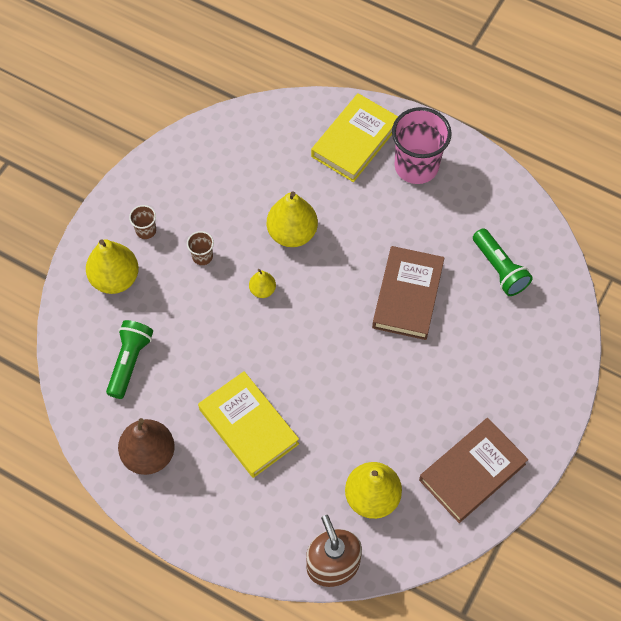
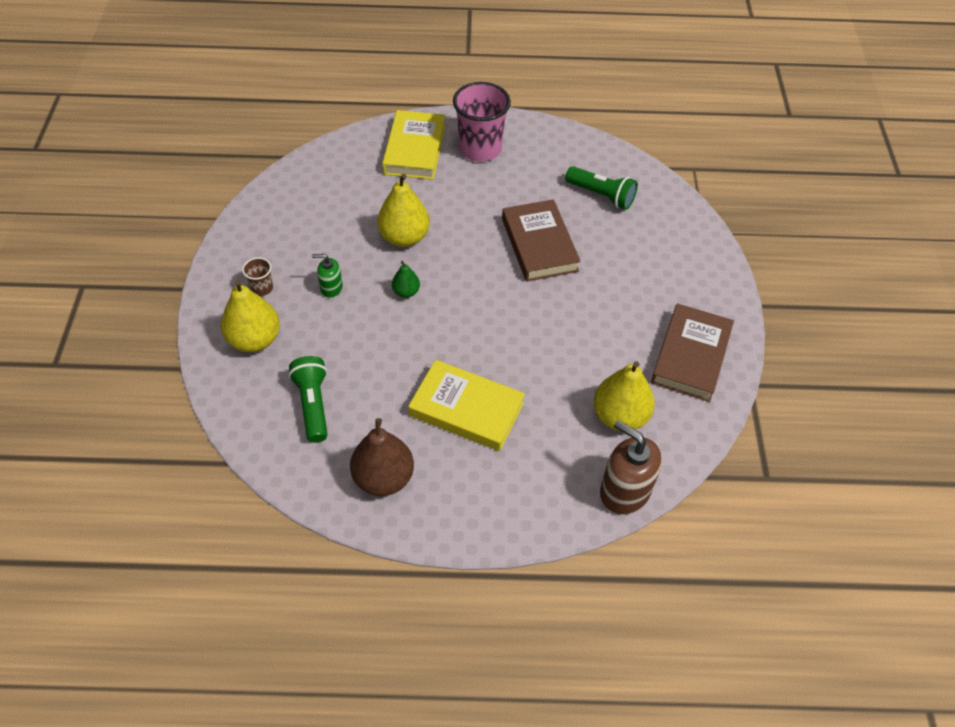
camera: 30 degrees left, 10 degrees down
brown cup [187,231,214,265] -> green soap dispenser [312,254,343,298]
yellow pear [249,269,276,298] -> green pear [392,261,420,298]

